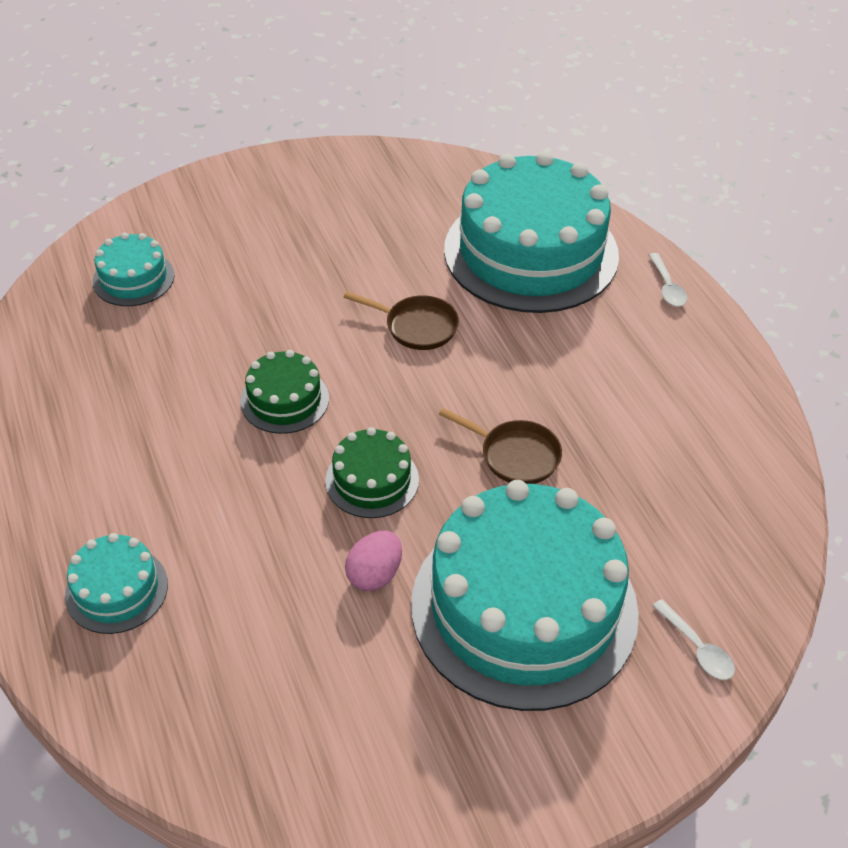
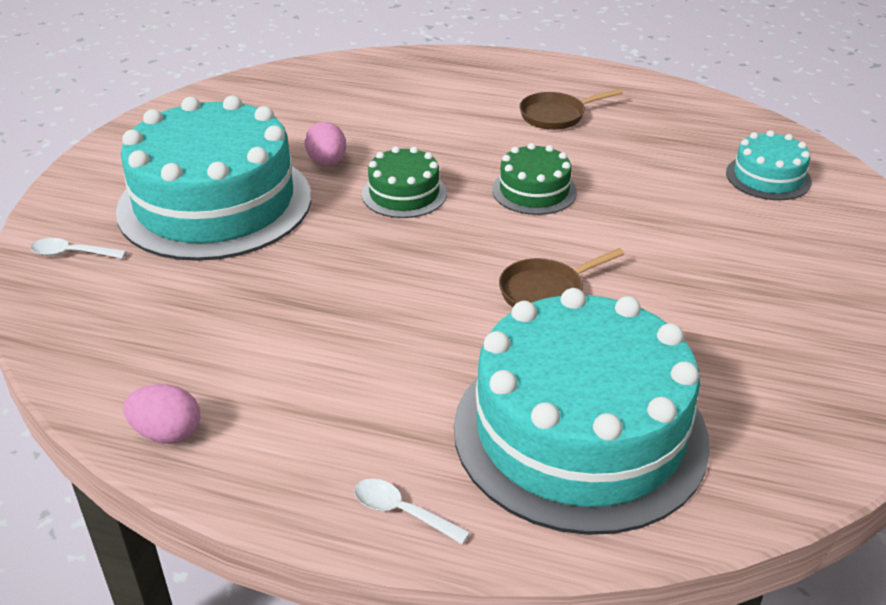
camera: 130 degrees right, 10 degrees down
turquoise cake [65,533,168,634] -> none
brown pan [439,408,562,484] -> brown pan moved to [519,89,623,130]
none -> pink egg [123,384,200,443]

